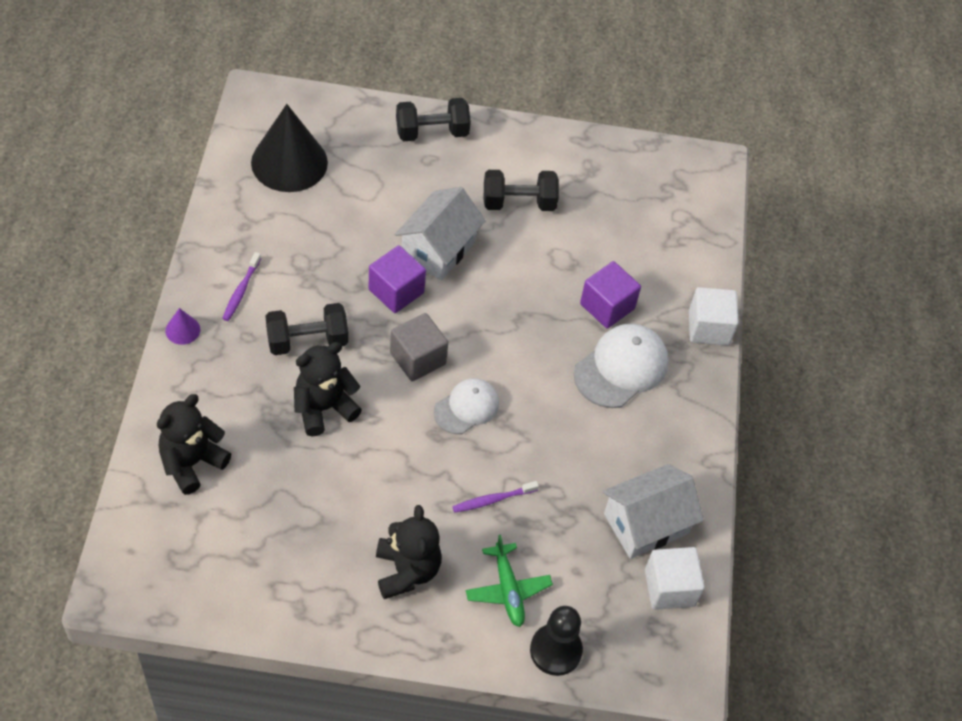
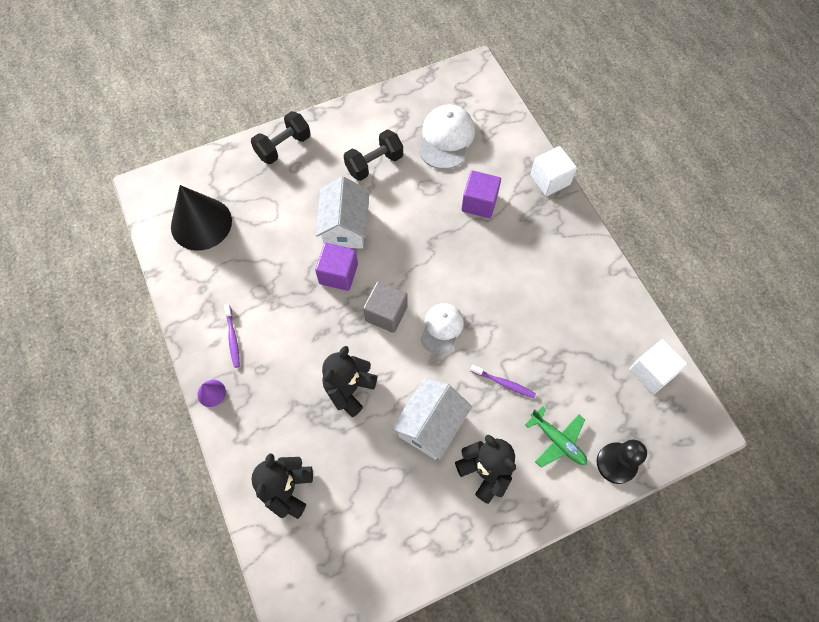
camera: 25 degrees left, 10 degrees up
black dumbbell [266,303,348,355] -> none
purple toothbrush [452,481,539,513] -> purple toothbrush turned 105 degrees counterclockwise [470,365,536,398]
white cap [574,324,669,408] -> white cap moved to [419,105,475,169]
white house [603,464,704,559] -> white house moved to [391,378,472,460]

